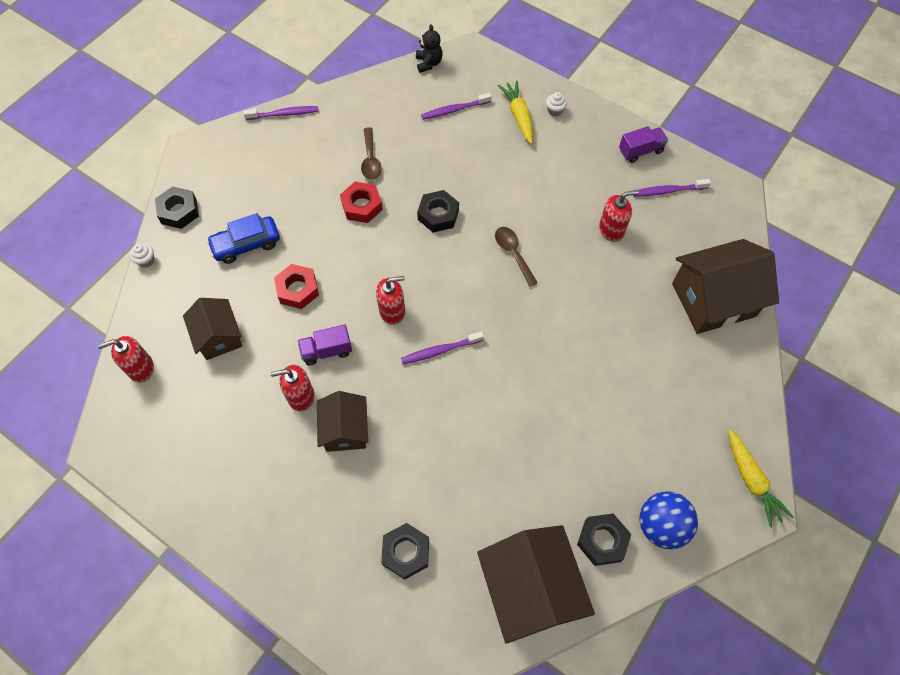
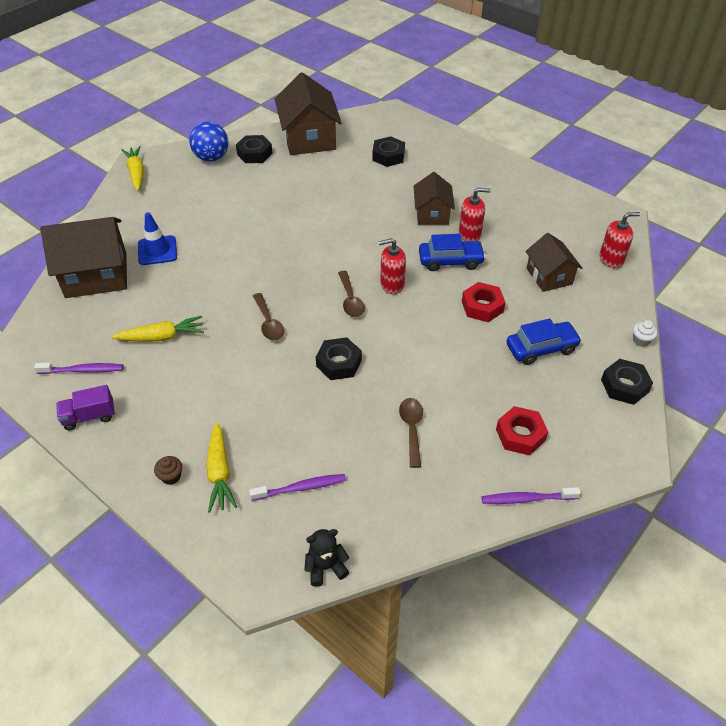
camera: 175 degrees left, 15 degrees down
purple truck [298,324,352,366] -> blue car [419,234,486,271]
red nut [340,182,383,223] -> red nut moved to [496,406,548,455]
purple toothbrush [401,331,484,364] -> none
black teddy bear [416,24,443,73] -> black teddy bear turned 75 degrees clockwise [304,529,349,587]
white cupcake [546,92,567,117] -> brown cupcake [154,456,182,485]
red soap dispenser [599,190,639,242] -> yellow carrot [112,316,204,342]
none -> blue traffic cone [138,212,177,265]
none -> brown spoon [338,271,365,317]

